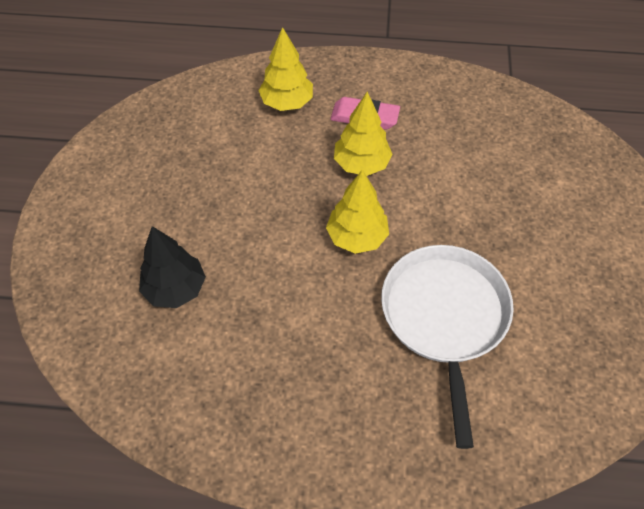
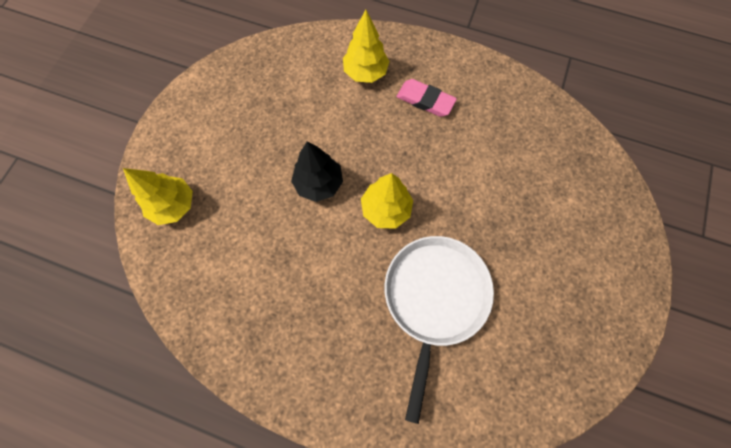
camera: 15 degrees right, 15 degrees up
black tree [139,226,206,308] -> black tree moved to [291,141,343,202]
yellow tree [334,92,393,176] -> yellow tree moved to [123,168,193,225]

